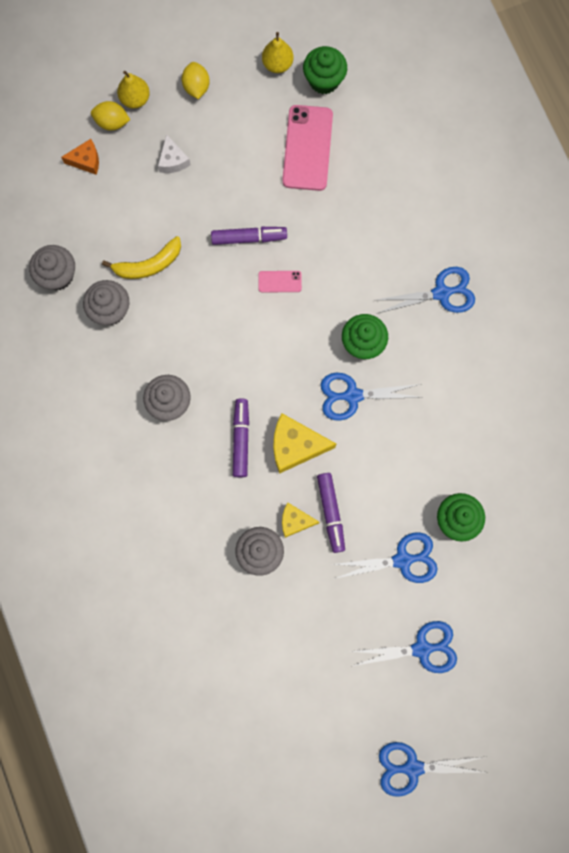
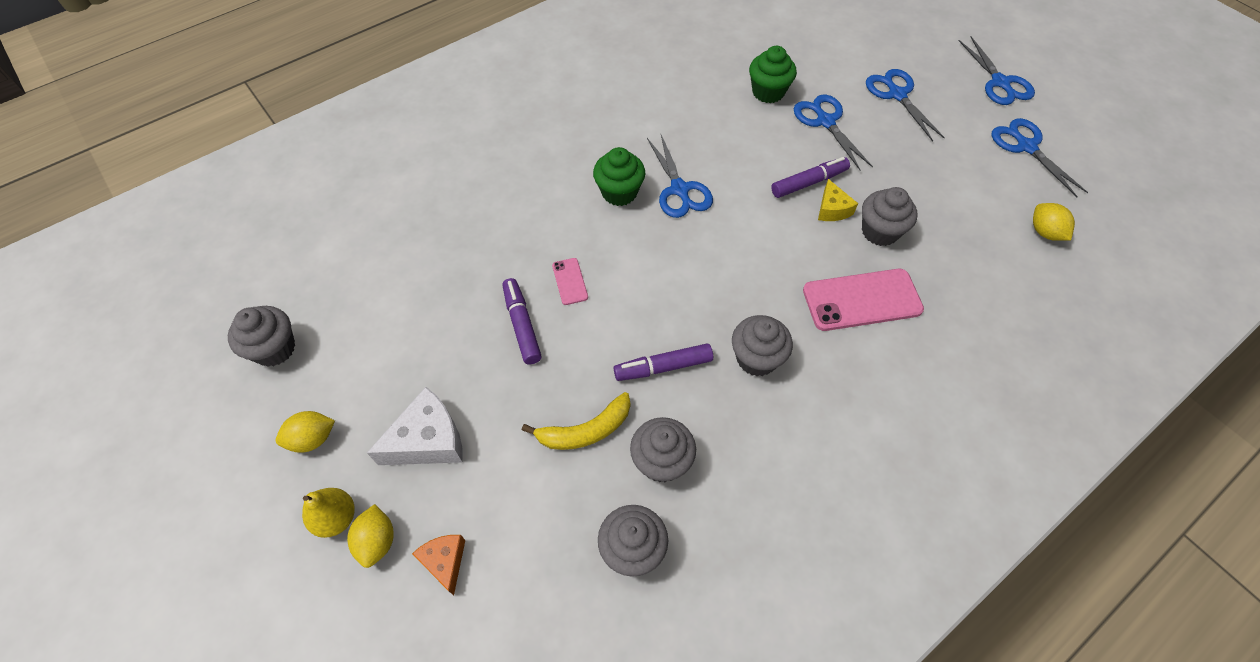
camera: 105 degrees left, 20 degrees down
yellow banana [102,236,181,279] -> yellow banana turned 105 degrees clockwise [522,392,630,450]
white cheese [158,134,191,173] -> white cheese [367,387,463,465], size x1.68
purple marker [233,398,249,477] -> purple marker moved to [614,344,713,381]
yellow pear [262,32,293,73] -> grey cupcake [228,306,295,367]
yellow cheese [273,413,336,474] -> none
pink phone [282,105,333,191] -> pink phone moved to [803,269,924,331]
green cupcake [303,46,347,94] -> none
blue scissors [376,267,475,313] -> blue scissors moved to [992,118,1088,197]
none -> yellow lemon [1033,203,1075,241]

